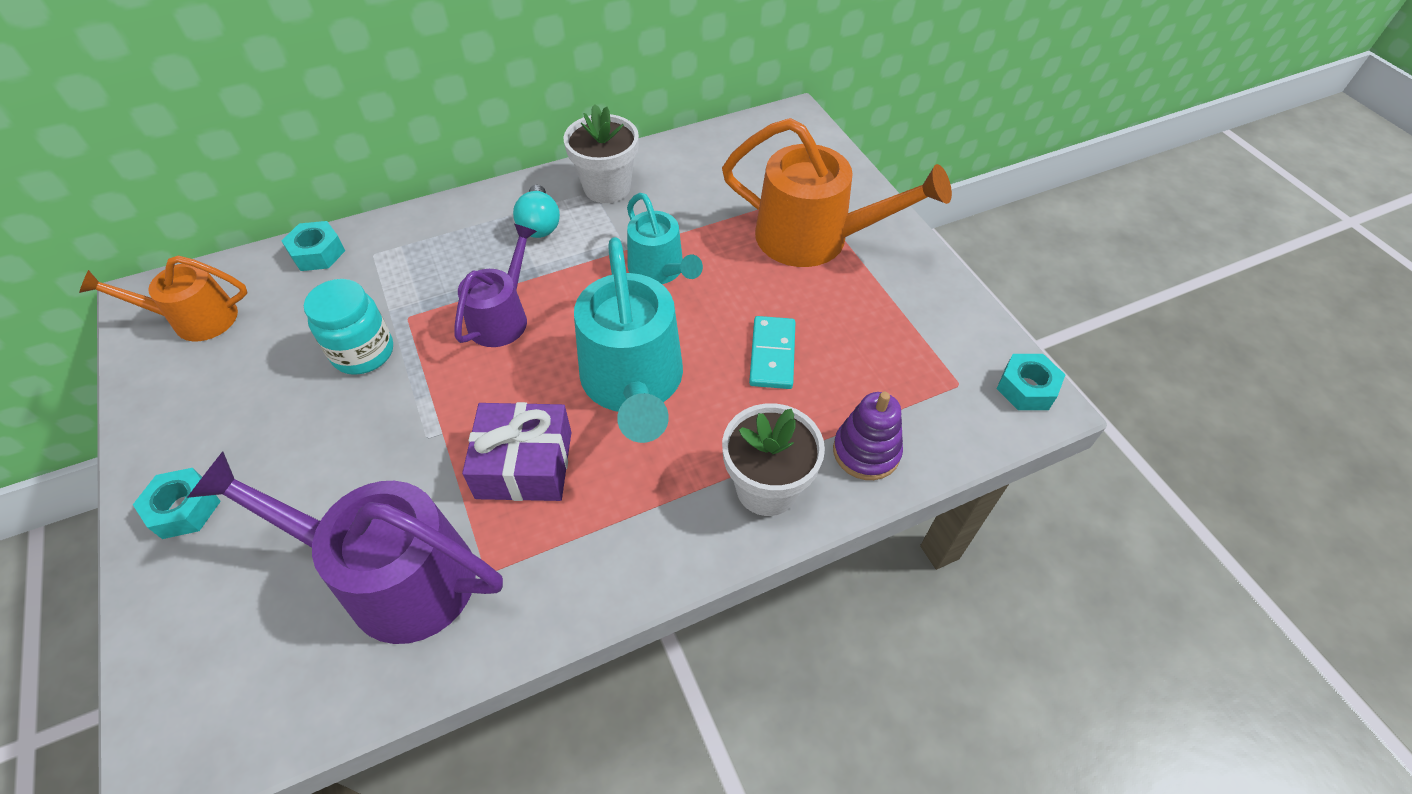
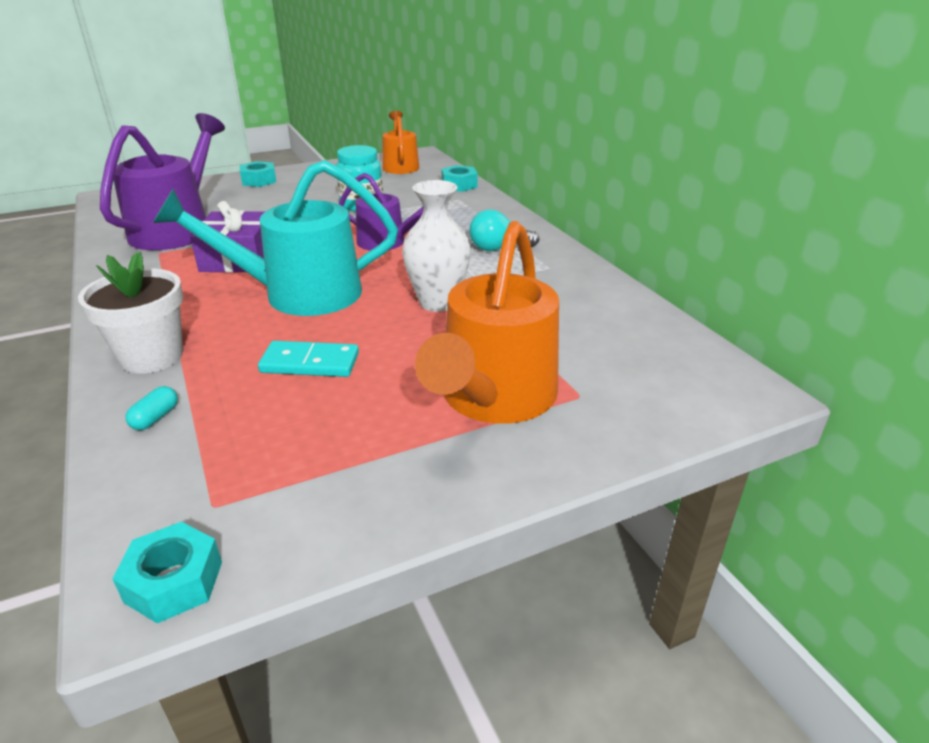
camera: 90 degrees right, 20 degrees down
white flower pot [563,104,639,203] -> none
turquoise watering can [627,193,703,284] -> white vase [402,180,471,312]
purple stacking toy [833,392,903,480] -> turquoise capsule [125,386,178,430]

